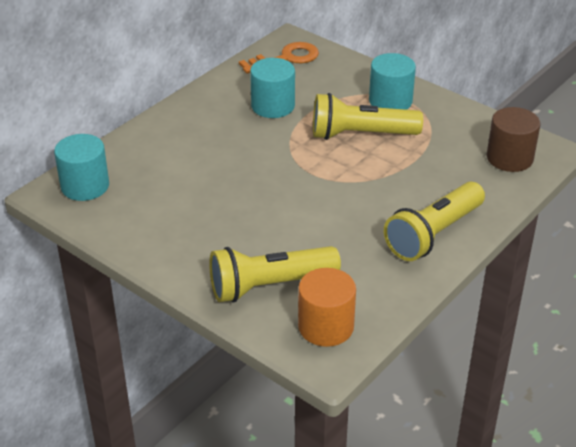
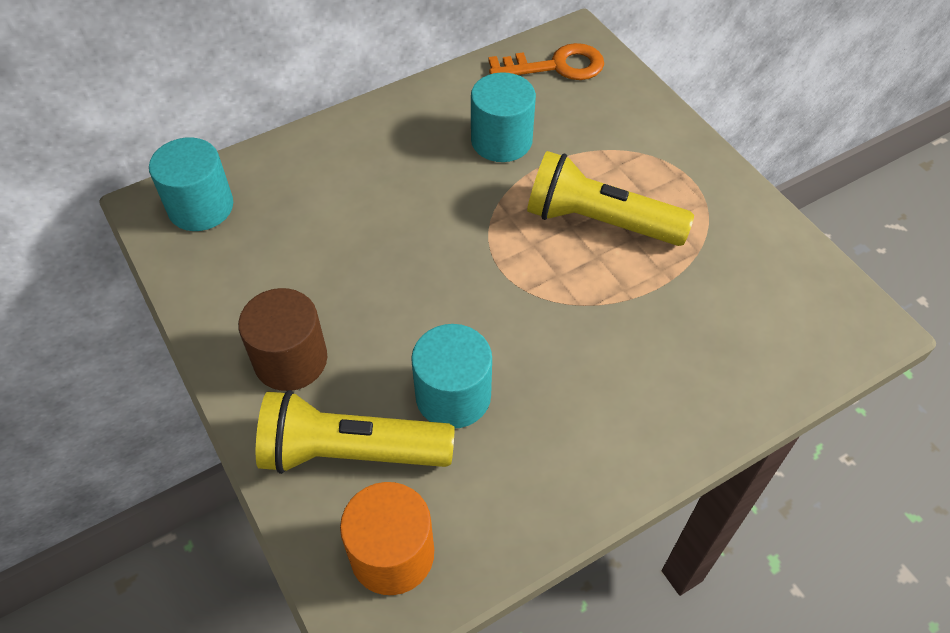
camera: 20 degrees right, 15 degrees up
turquoise cylinder [369,53,416,110] -> turquoise cylinder moved to [411,324,492,428]
yellow flashlight [384,182,485,261] -> none
brown cylinder [487,107,540,172] -> brown cylinder moved to [238,288,327,391]

